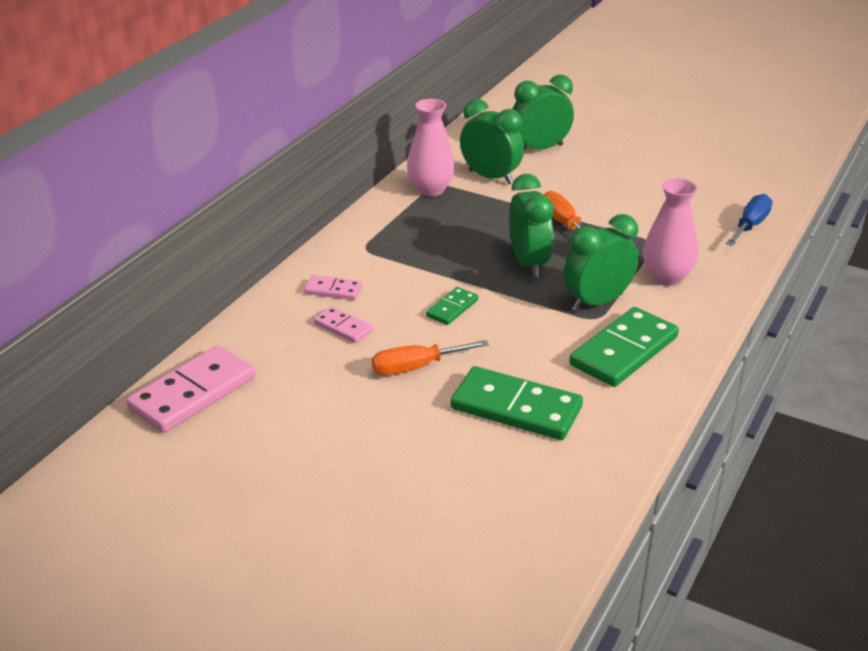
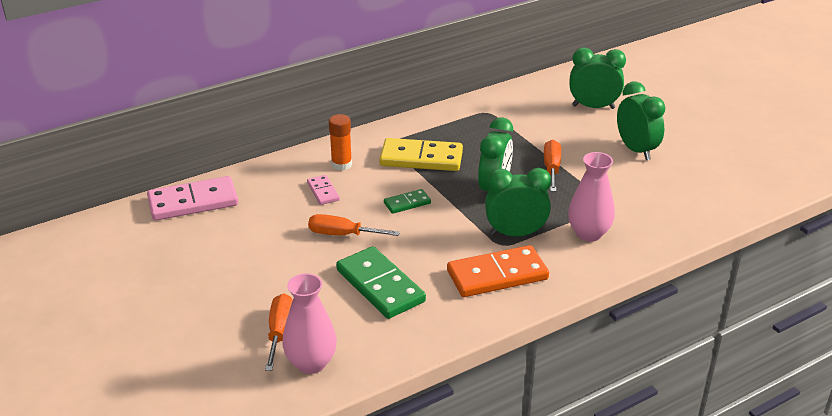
camera: 30 degrees right, 0 degrees up
pink domino [304,275,363,300] -> orange glue stick [329,114,352,170]
pink vase [407,99,455,197] -> pink vase moved to [282,273,337,374]
green clock [460,99,524,184] -> green clock moved to [617,82,665,160]
green domino [569,307,679,387] -> orange domino [447,245,549,297]
blue screwdriver [726,194,773,246] -> none
none -> orange screwdriver [265,294,293,371]
none -> yellow domino [379,138,463,171]

